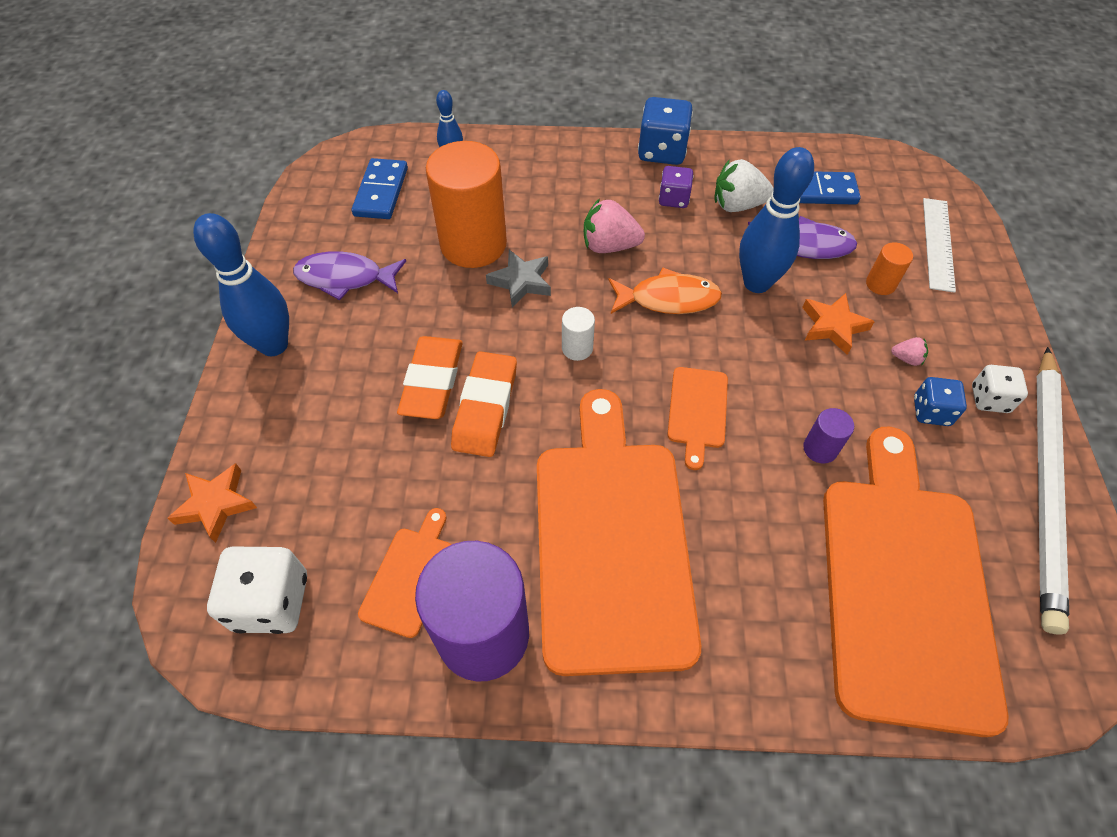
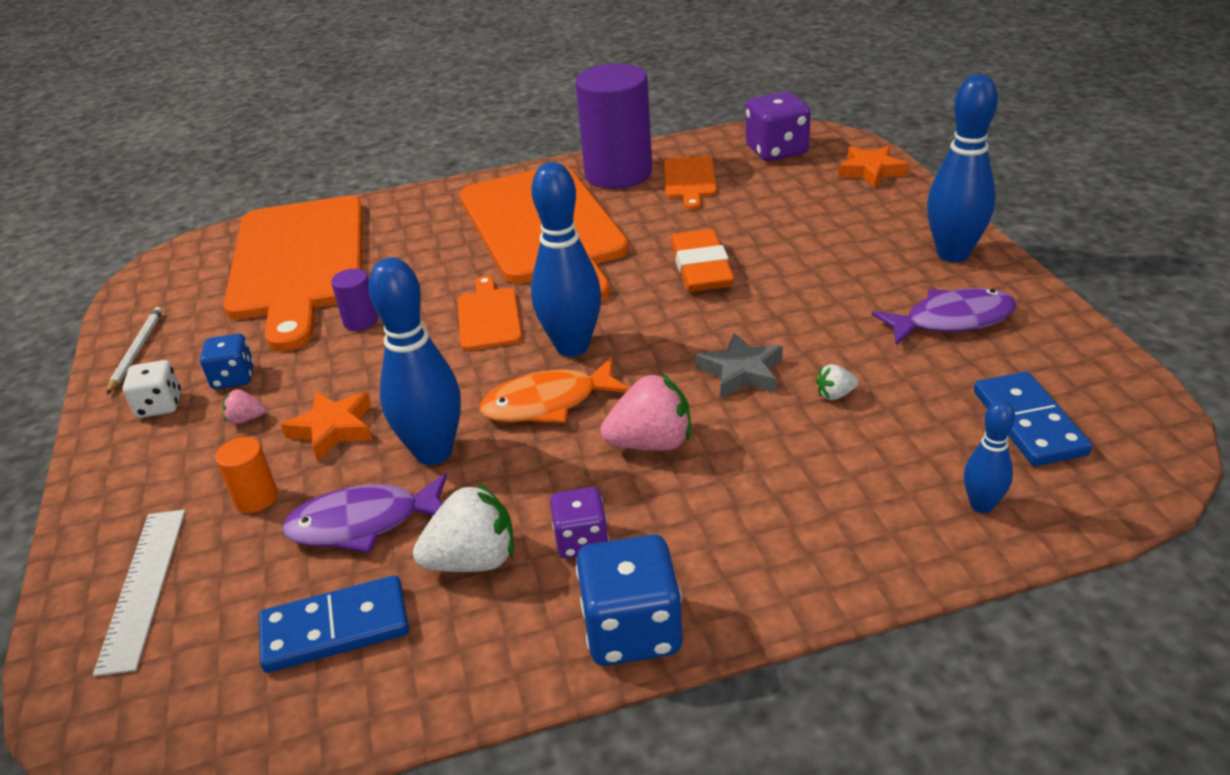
camera: 165 degrees right, 20 degrees down
white dice [207,547,307,634] -> purple dice [746,91,811,161]
orange eraser [397,336,463,419] -> none
orange cylinder [426,141,507,268] -> white strawberry [816,364,858,400]
white cylinder [562,307,595,361] -> none
white pencil [1037,347,1069,634] -> white pencil [107,307,163,394], size x0.43
none -> blue bowling pin [531,162,601,357]

